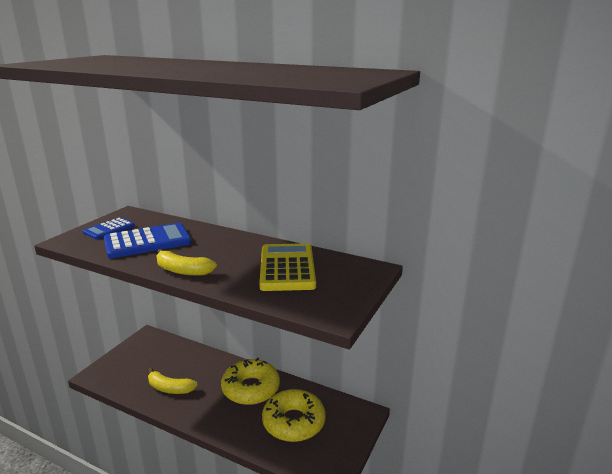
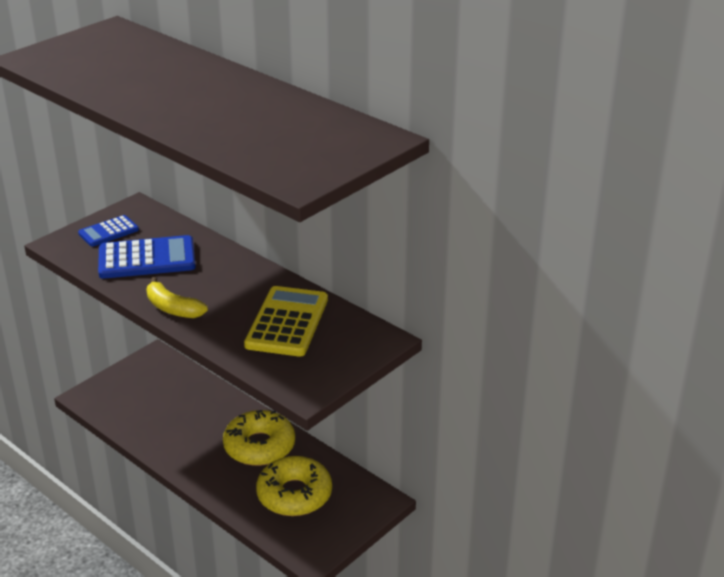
camera: 15 degrees right, 10 degrees up
yellow banana [148,368,198,394] -> none

